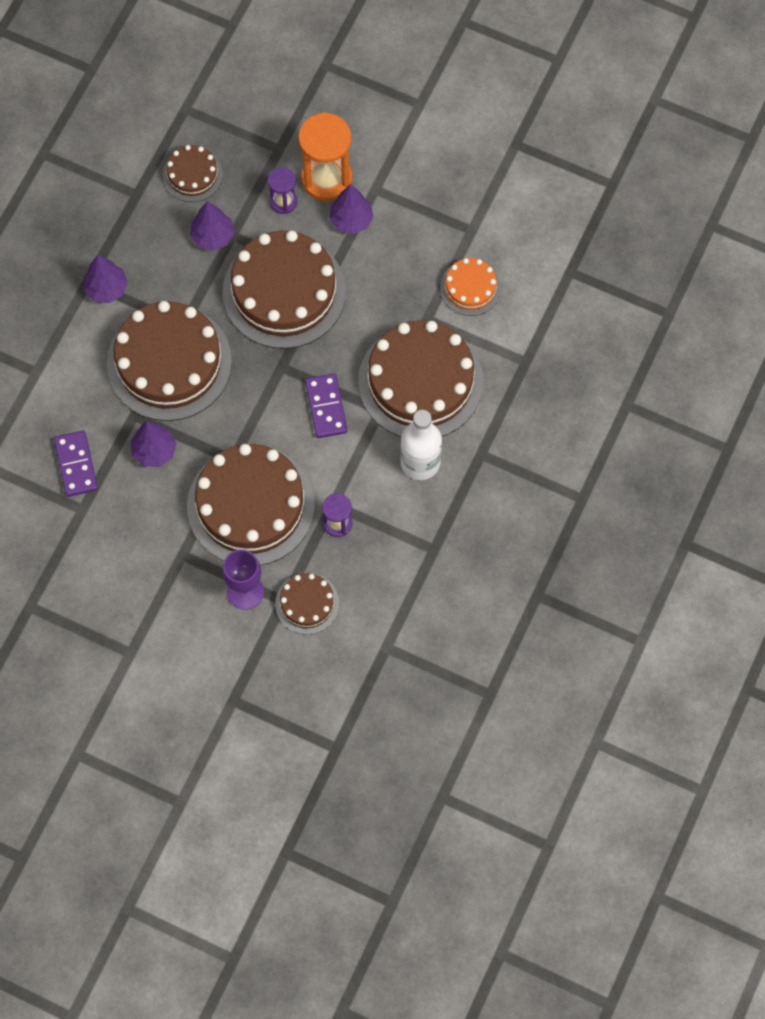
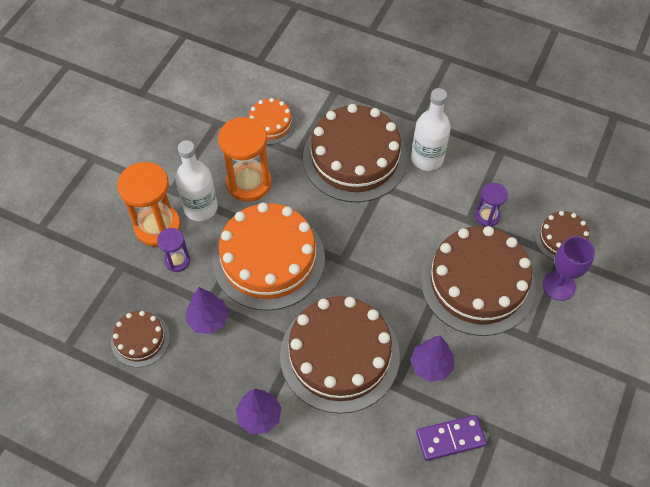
camera: 90 degrees left, 10 degrees down
brown cake [222,231,346,349] -> orange cake [212,202,325,311]
purple domino [305,373,348,438] -> none
purple tree [329,184,374,234] -> white bottle [175,140,218,221]
none -> orange hourglass [218,117,271,202]

